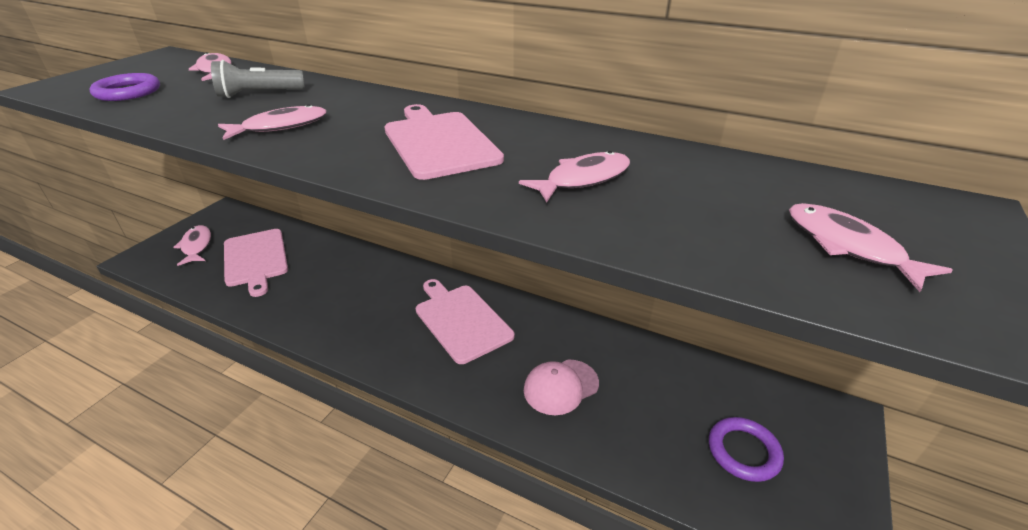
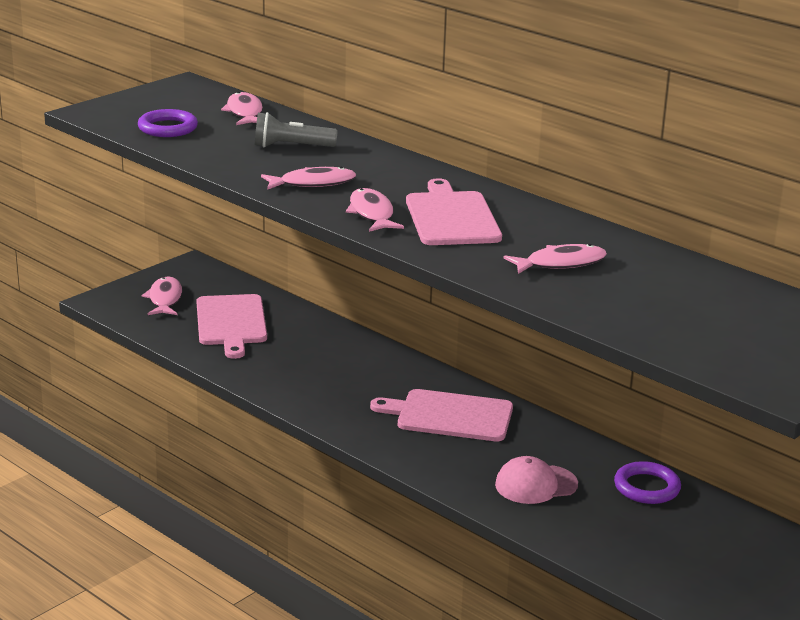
camera: 15 degrees right, 10 degrees down
pink cutting board [416,279,514,364] -> pink cutting board turned 60 degrees counterclockwise [370,389,513,441]
purple ring [709,417,784,482] -> purple ring moved to [614,461,681,504]
pink fish [789,203,953,292] -> pink fish moved to [346,188,404,232]

